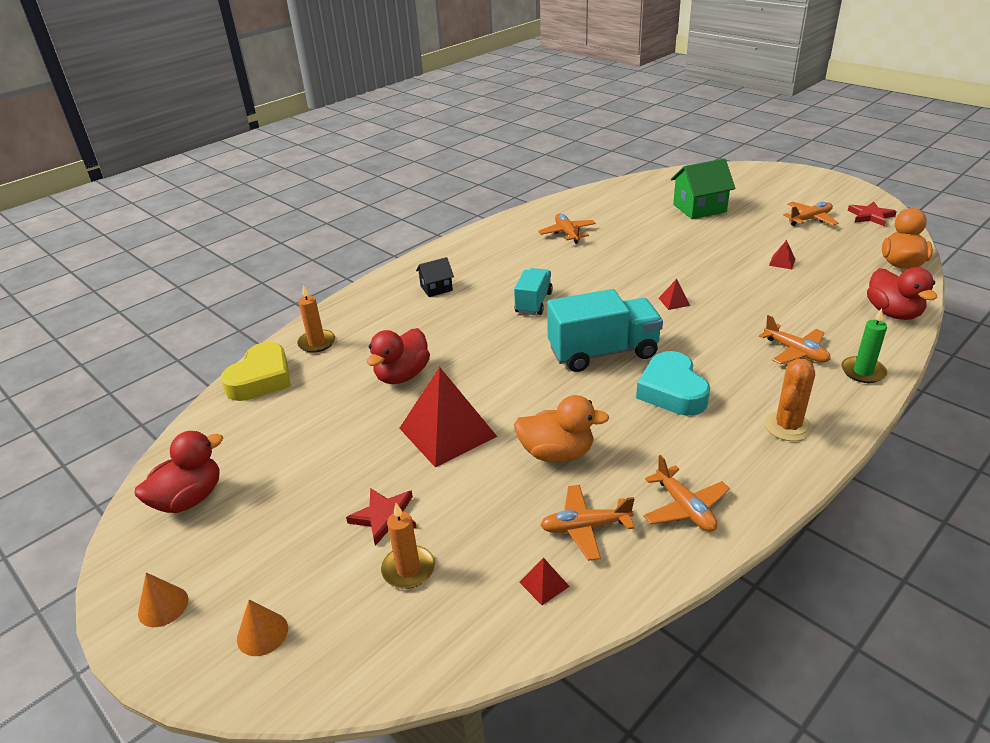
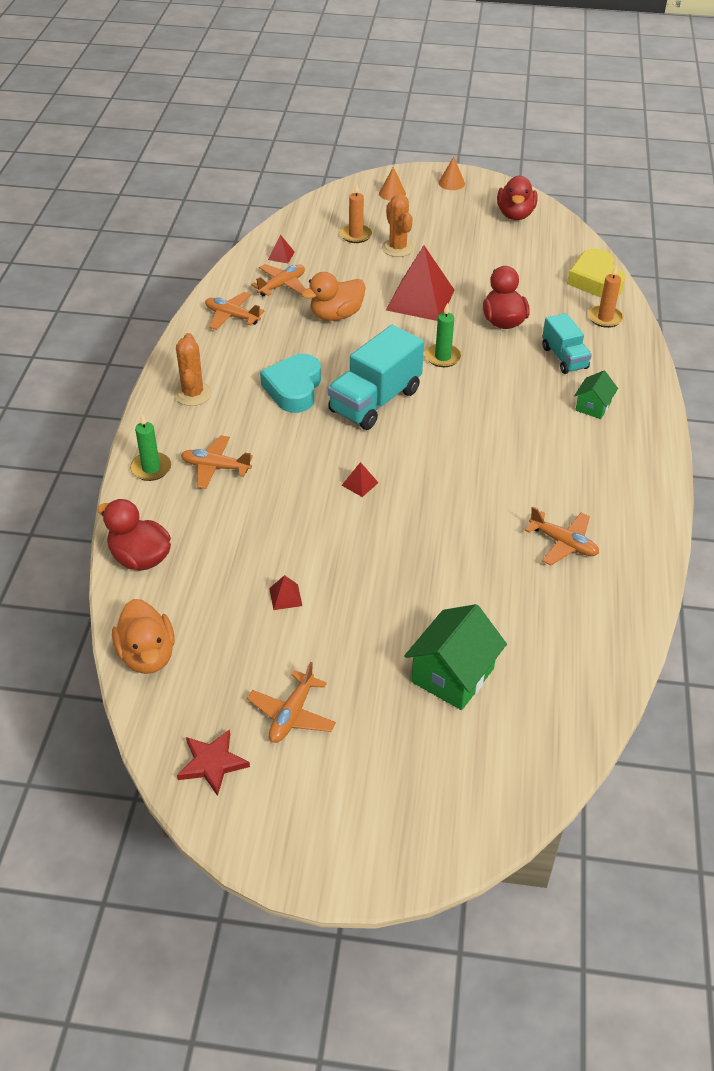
camera: 140 degrees right, 10 degrees up
red star [346,488,417,546] -> orange cactus [382,194,414,257]
black house [416,257,454,297] -> green house [574,371,618,419]
turquoise truck [514,268,553,315] -> turquoise truck moved to [542,313,592,374]
turquoise heart [636,351,710,416] -> turquoise heart turned 120 degrees counterclockwise [260,354,321,413]
none -> green candle [425,303,462,367]

